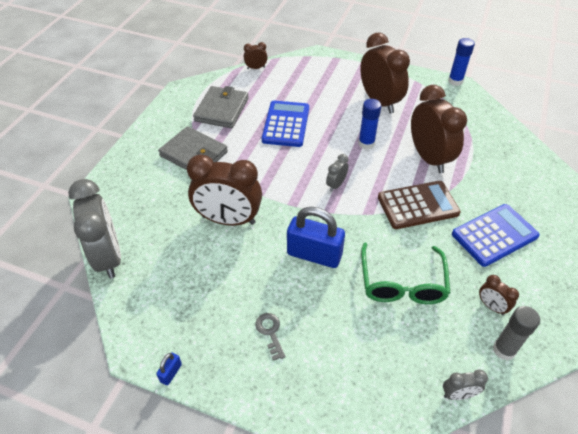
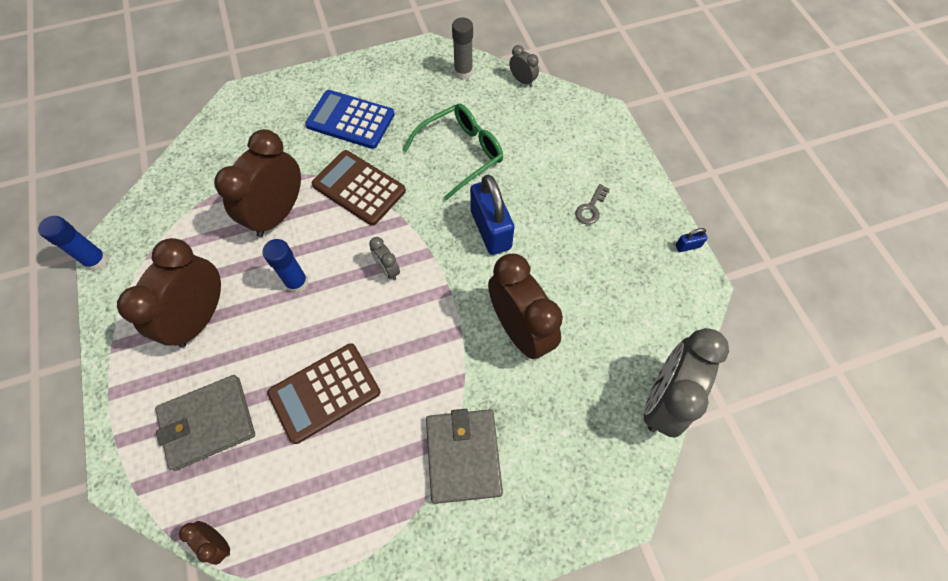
camera: 130 degrees left, 15 degrees up
grey wallet [193,86,249,128] -> grey wallet moved to [155,375,255,471]
blue calculator [262,100,309,147] -> brown calculator [267,343,380,444]
grey clock [326,154,349,192] -> grey clock turned 60 degrees clockwise [369,237,400,280]
brown clock [479,275,519,315] -> none

